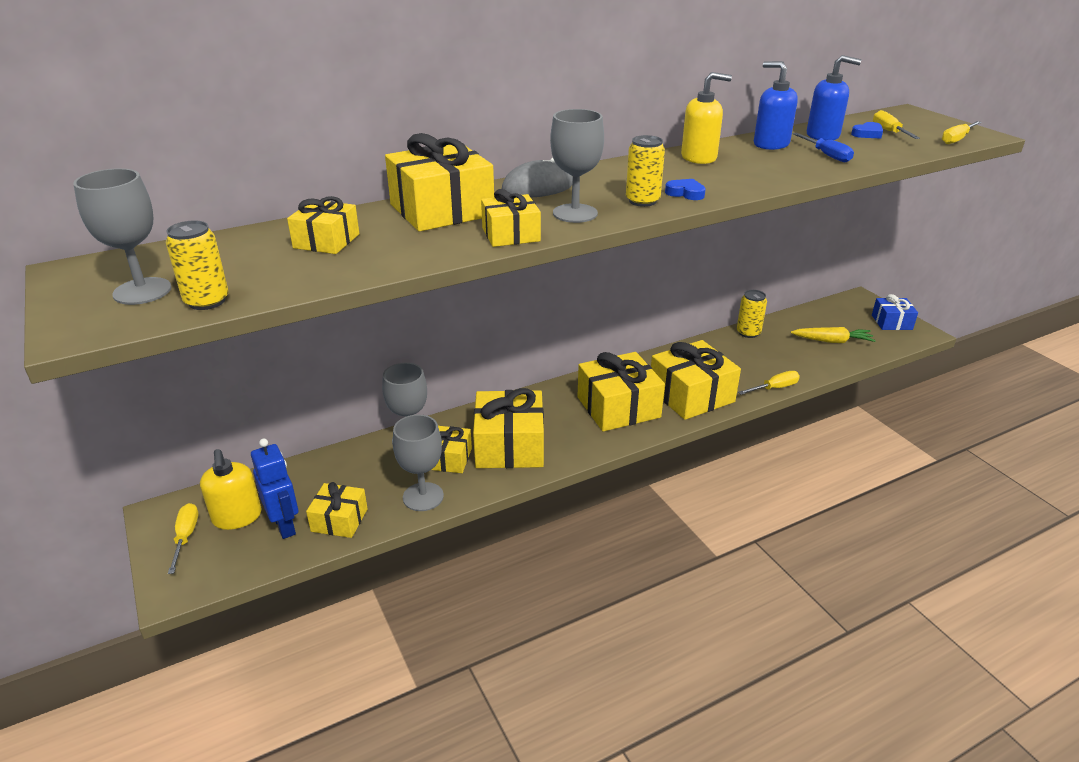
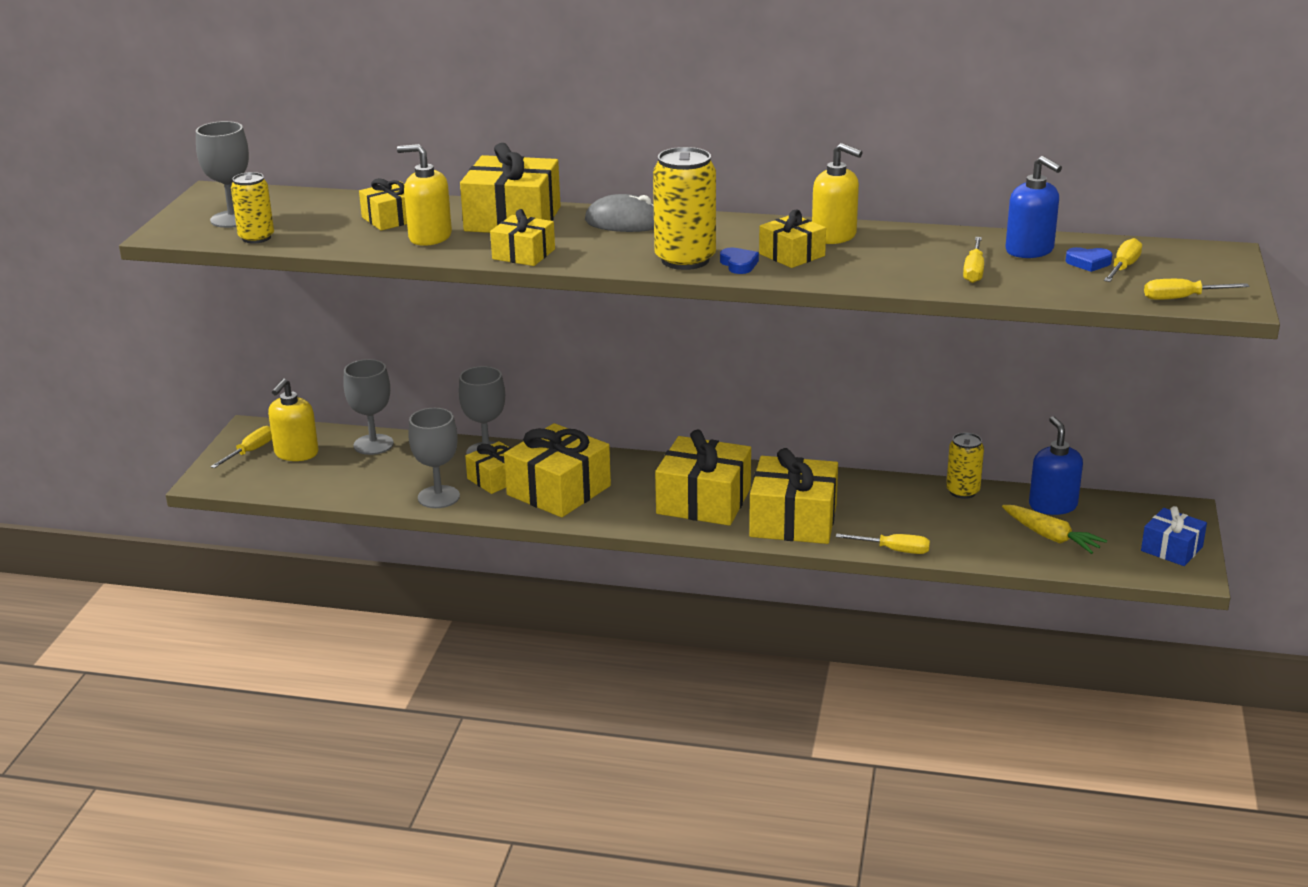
camera: 40 degrees right, 5 degrees down
blue robot [251,438,298,539] -> none
yellow gift [306,482,368,538] -> yellow gift moved to [759,209,826,268]
grey goblet [550,109,604,223] -> grey goblet moved to [343,359,394,455]
yellow can [626,135,665,207] -> yellow can [653,147,716,270], size x1.64
blue soap dispenser [754,61,798,150] -> blue soap dispenser moved to [1029,416,1083,515]
blue screwdriver [792,133,854,162] -> yellow screwdriver [963,237,984,283]
none -> yellow soap dispenser [397,144,452,246]

